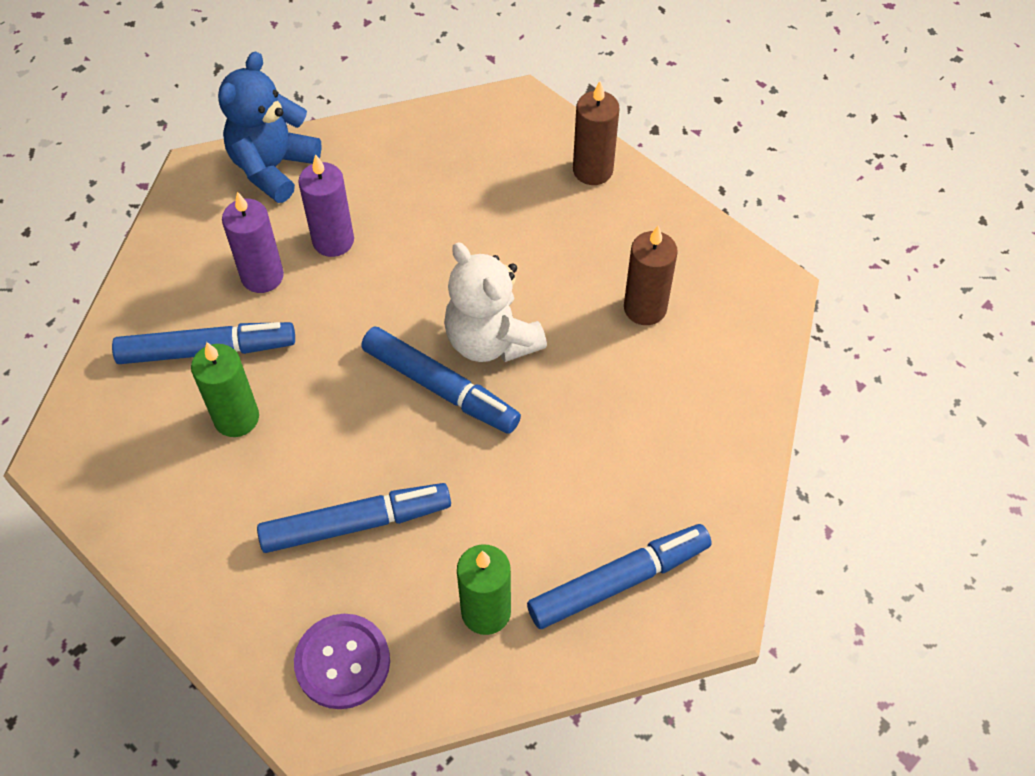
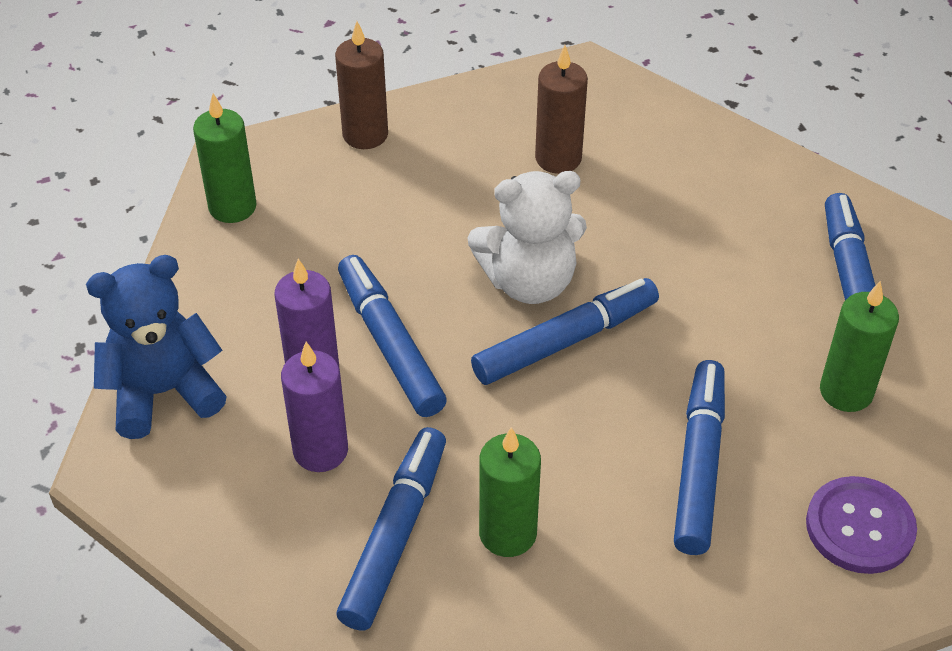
camera: 65 degrees left, 10 degrees down
blue teddy bear [218,51,322,203] -> blue teddy bear turned 105 degrees clockwise [86,255,227,439]
none -> green candle [193,94,257,223]
none -> blue marker [338,255,447,417]

